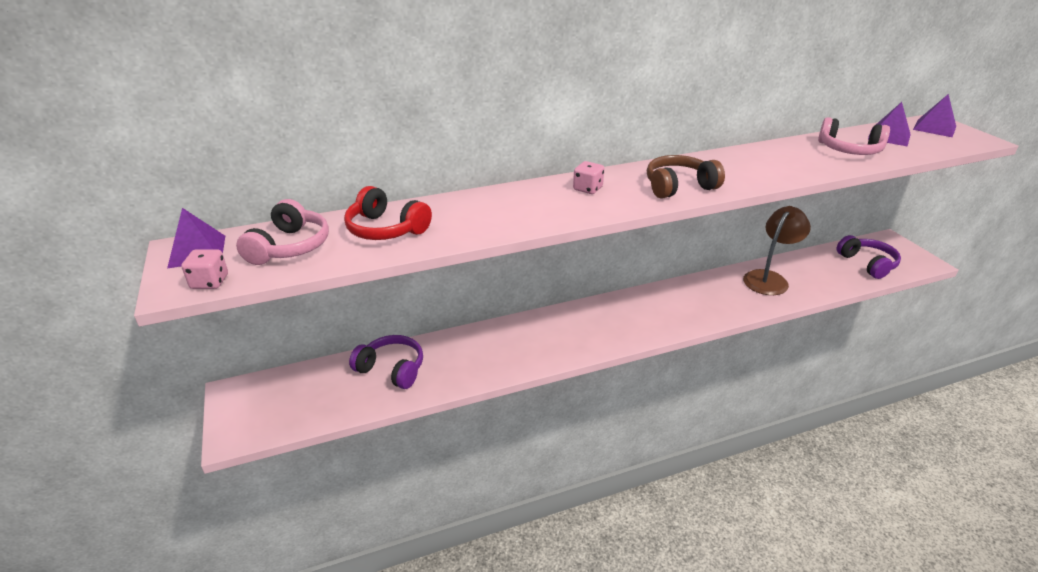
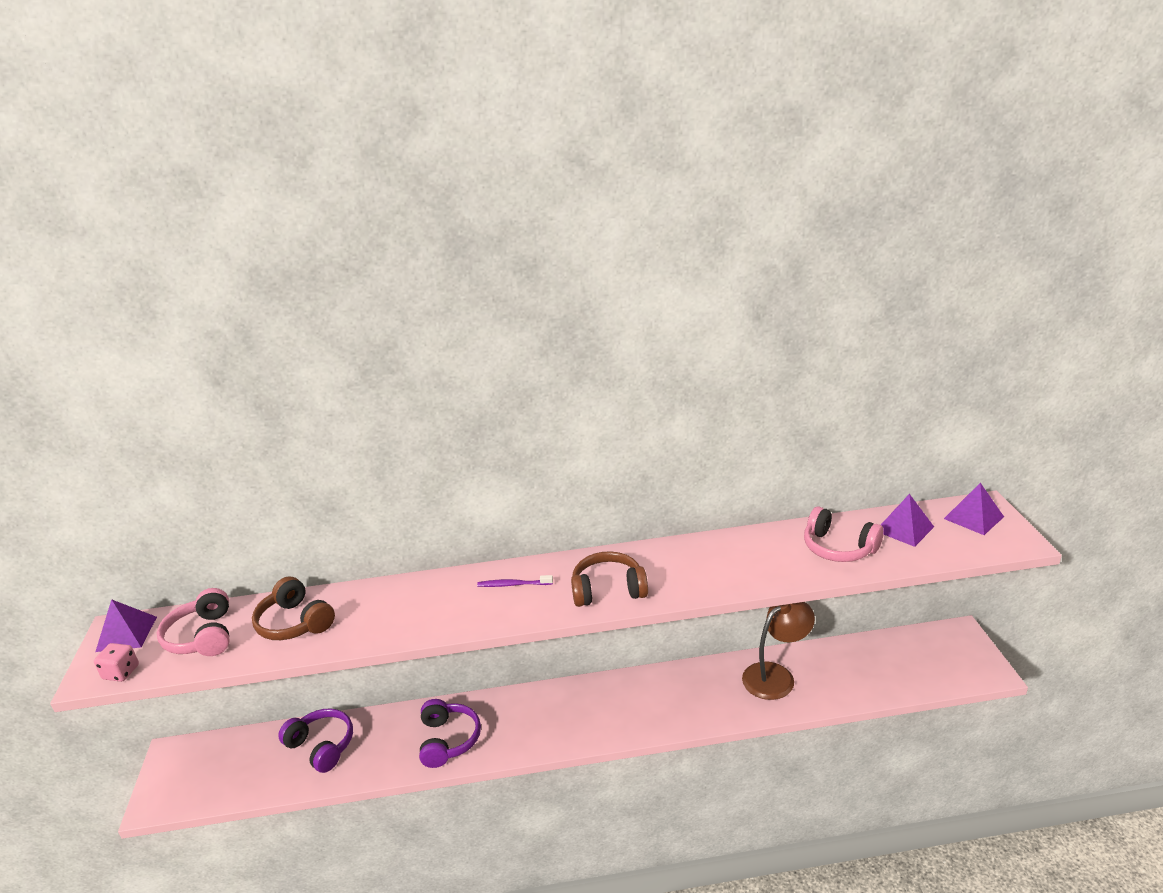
camera: 15 degrees right, 5 degrees down
pink headphones [236,199,329,265] -> pink headphones turned 135 degrees clockwise [157,588,229,656]
red headphones [344,186,432,240] -> brown headphones [252,577,335,640]
pink dice [573,161,604,194] -> purple toothbrush [477,575,553,587]
purple headphones [837,235,901,279] -> purple headphones moved to [419,699,481,768]

